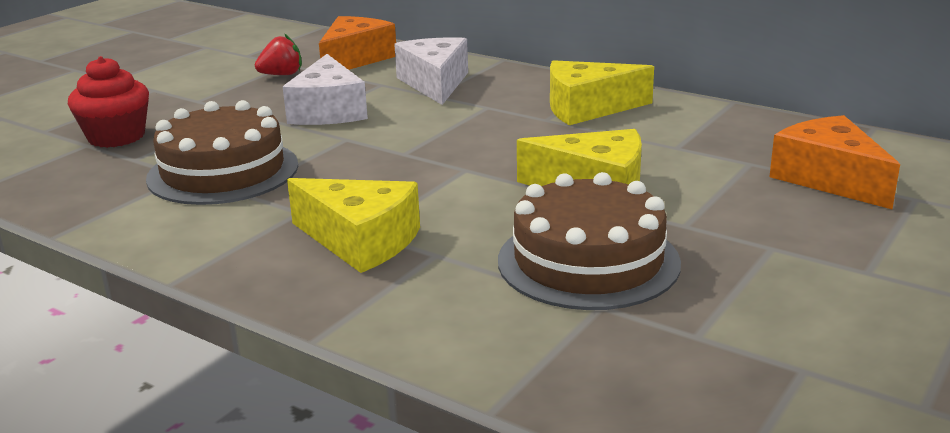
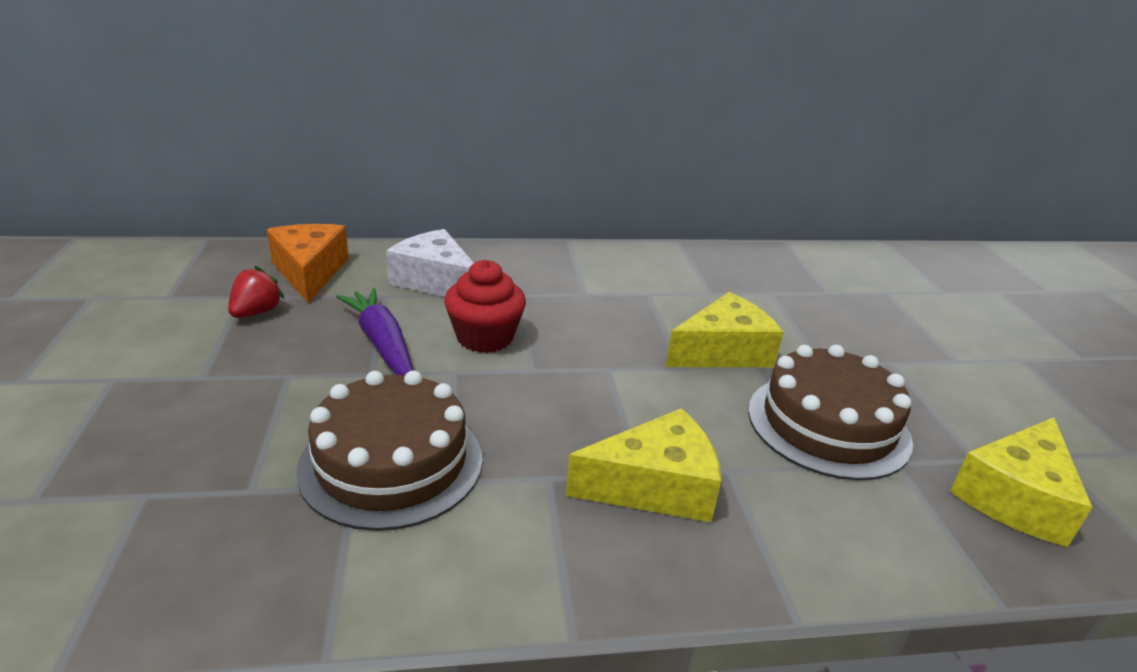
camera: 45 degrees left, 5 degrees up
red cupcake [68,56,149,148] -> red cupcake moved to [444,260,526,353]
white cheese [283,54,368,125] -> purple carrot [336,288,414,375]
yellow cheese [550,60,654,125] -> yellow cheese moved to [950,417,1092,547]
orange cheese [769,115,900,209] -> none

